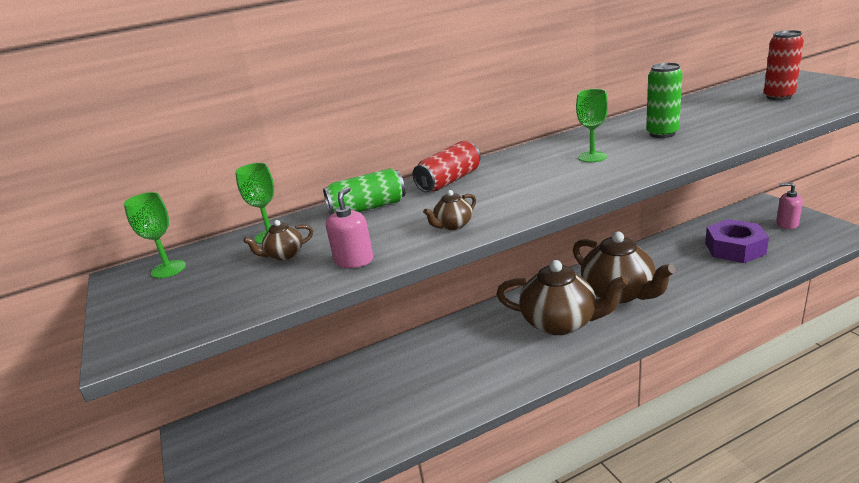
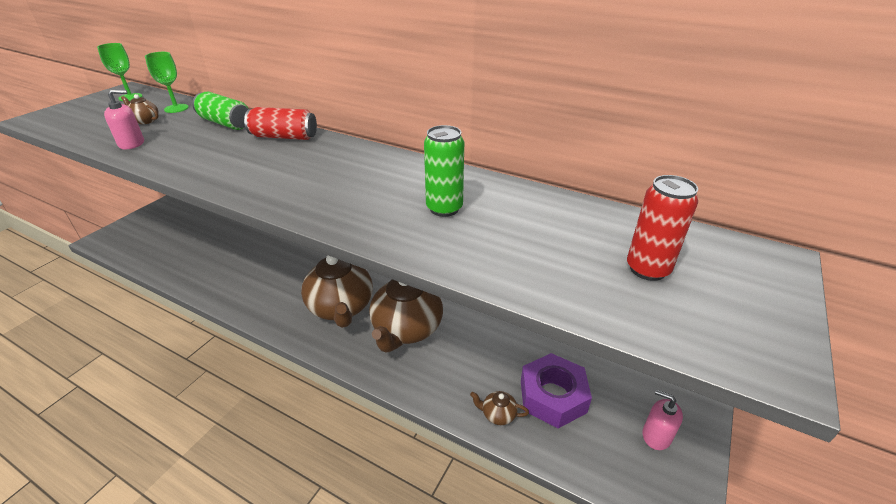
camera: 50 degrees right, 10 degrees up
brown teapot [423,190,476,230] -> brown teapot moved to [470,391,529,425]
green goblet [576,89,608,162] -> none
pink soap dispenser [776,182,803,229] -> pink soap dispenser turned 45 degrees counterclockwise [643,390,683,450]

